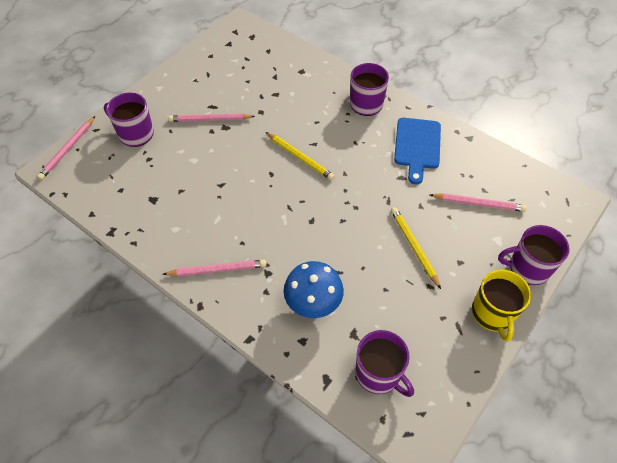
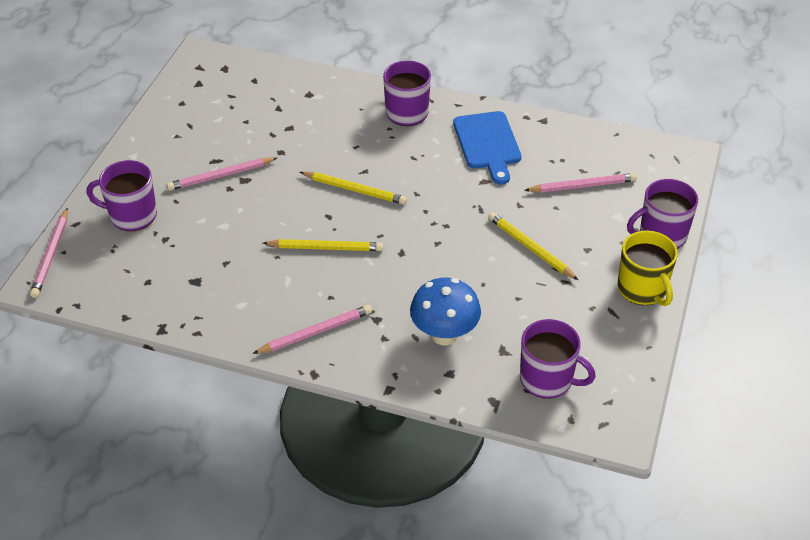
camera: 20 degrees left, 10 degrees down
none -> yellow pencil [263,239,383,251]

